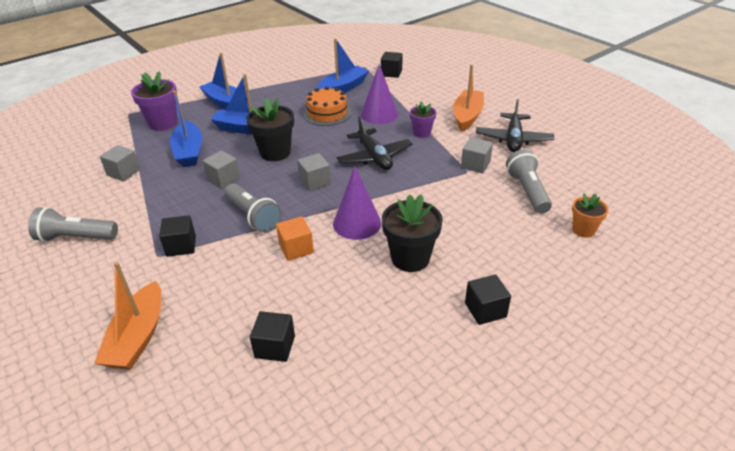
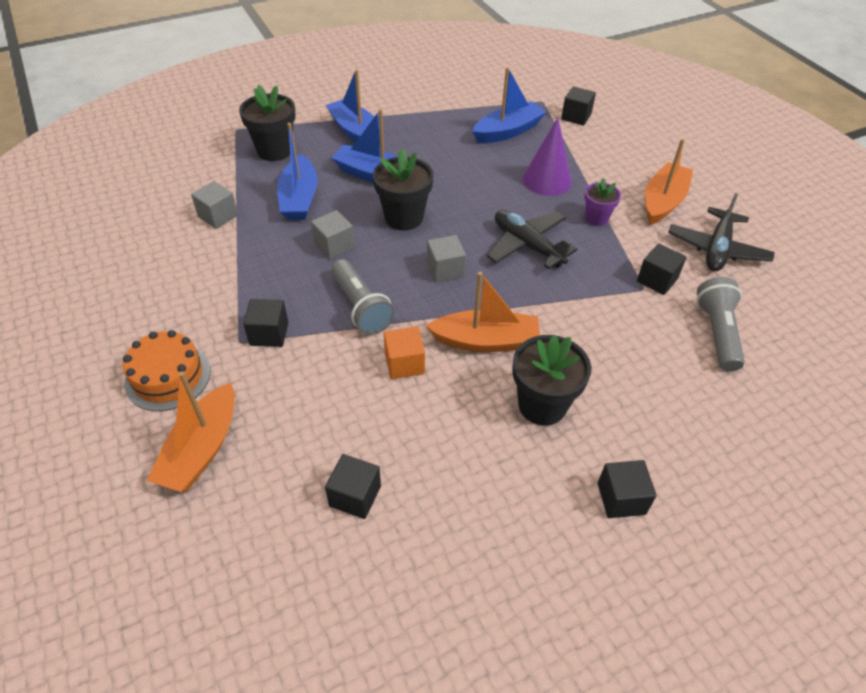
camera: 10 degrees right, 10 degrees up
grey flashlight [28,207,118,242] -> none
purple flower pot [131,72,177,131] -> black flower pot [239,85,296,161]
orange cake [303,86,351,126] -> orange cake moved to [123,330,211,411]
purple cone [333,166,381,240] -> orange boat [426,272,540,352]
black plane [337,116,413,170] -> black plane turned 150 degrees clockwise [487,210,577,269]
grey cube [461,137,493,174] -> black cube [637,243,686,295]
orange flower pot [572,193,609,238] -> none

